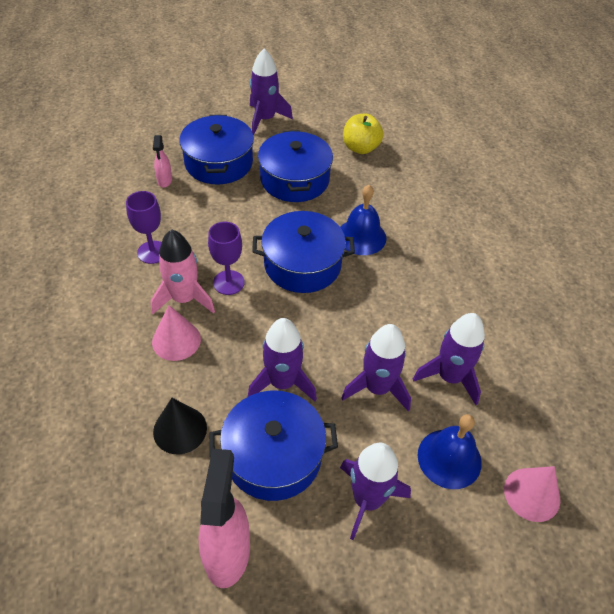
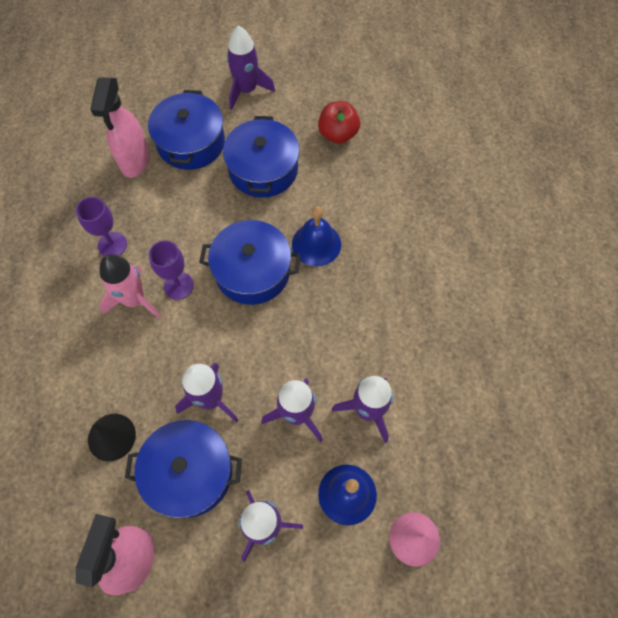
camera: 10 degrees right, 15 degrees up
pink cone [152,305,201,361] -> none
pink spray bottle [153,135,172,188] -> pink spray bottle [90,77,150,178], size x2.00
yellow apple [343,114,383,154] -> red apple [318,101,360,144]

